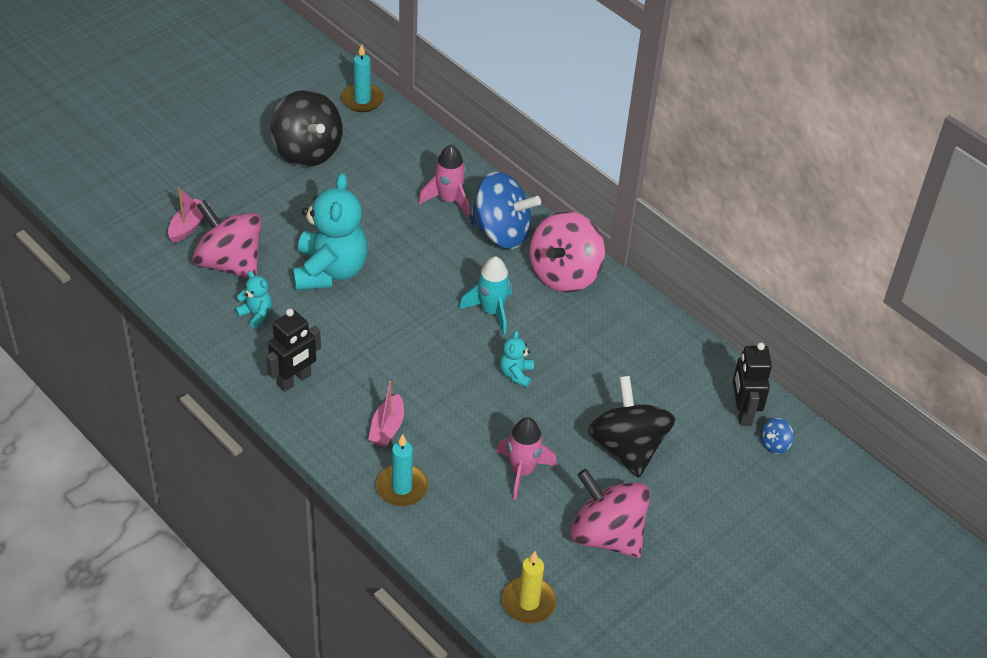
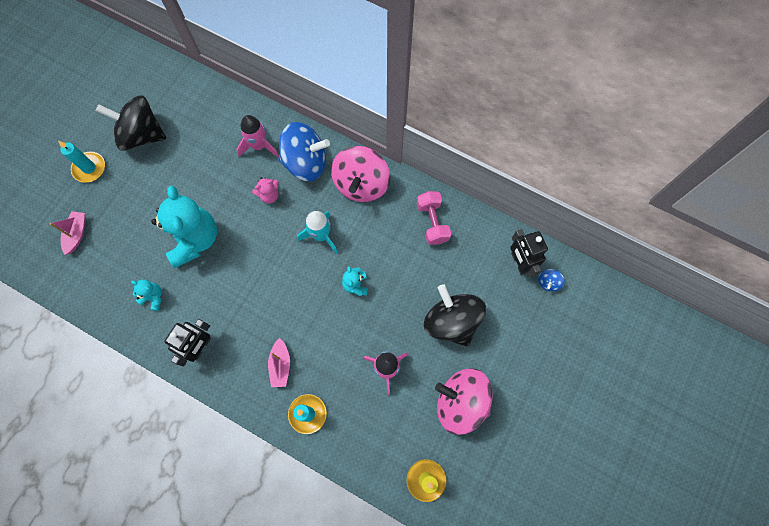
camera: 15 degrees left, 25 degrees up
pink spinning top [192,200,262,279] -> none
black spinning top [270,90,342,167] -> black spinning top turned 150 degrees clockwise [96,96,166,151]
turquoise candle [341,44,384,112] -> turquoise candle moved to [58,141,105,183]
none -> pink teddy bear [252,177,279,203]
none -> pink dumbbell [417,191,451,245]

